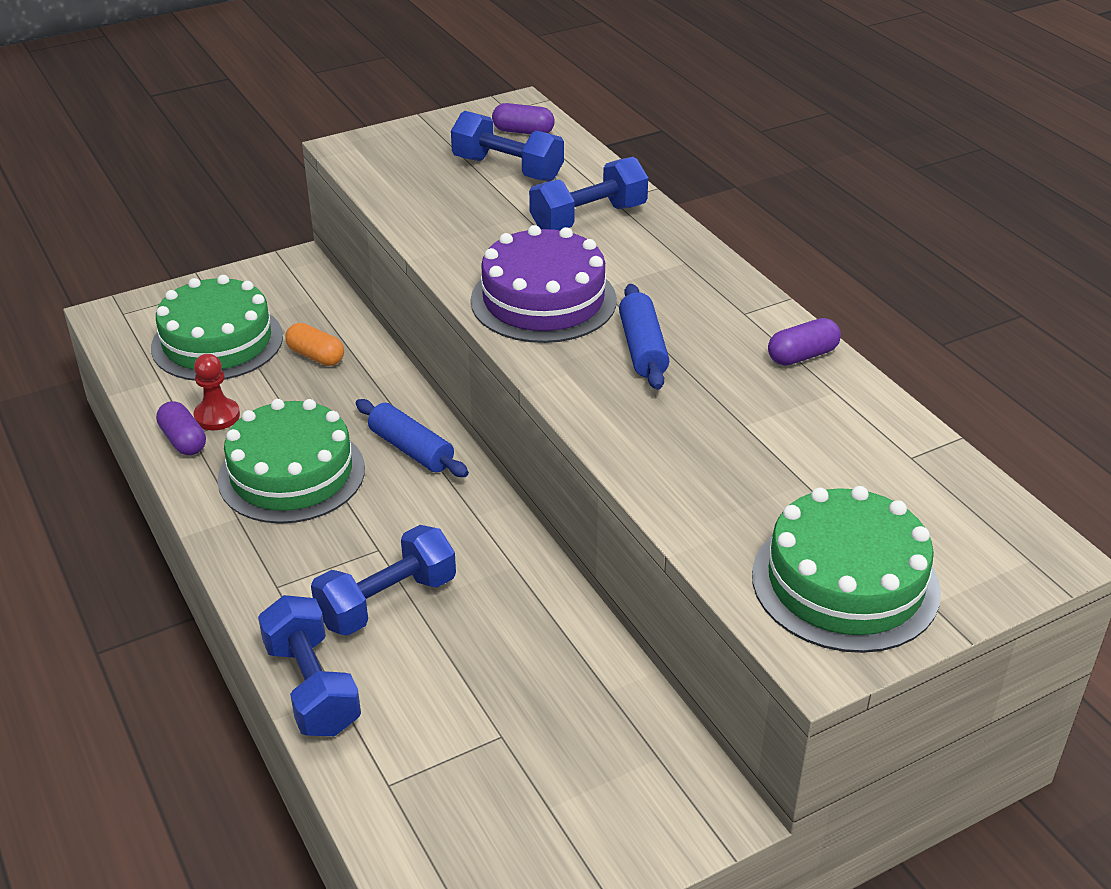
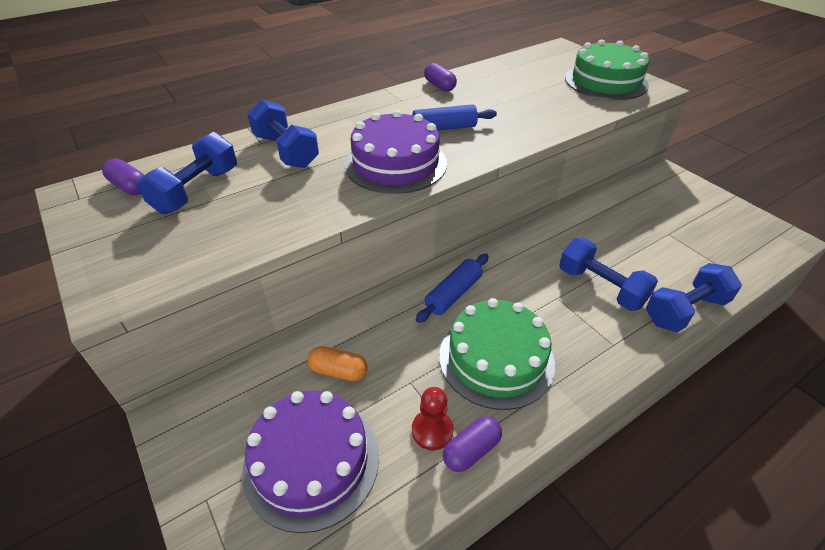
camera: 95 degrees left, 5 degrees up
green cake [151,275,283,381] -> purple cake [242,390,379,533]
orange capsule [285,323,344,366] -> orange capsule turned 75 degrees clockwise [308,346,368,381]
purple capsule [492,103,555,134] -> purple capsule turned 60 degrees counterclockwise [102,159,144,195]

